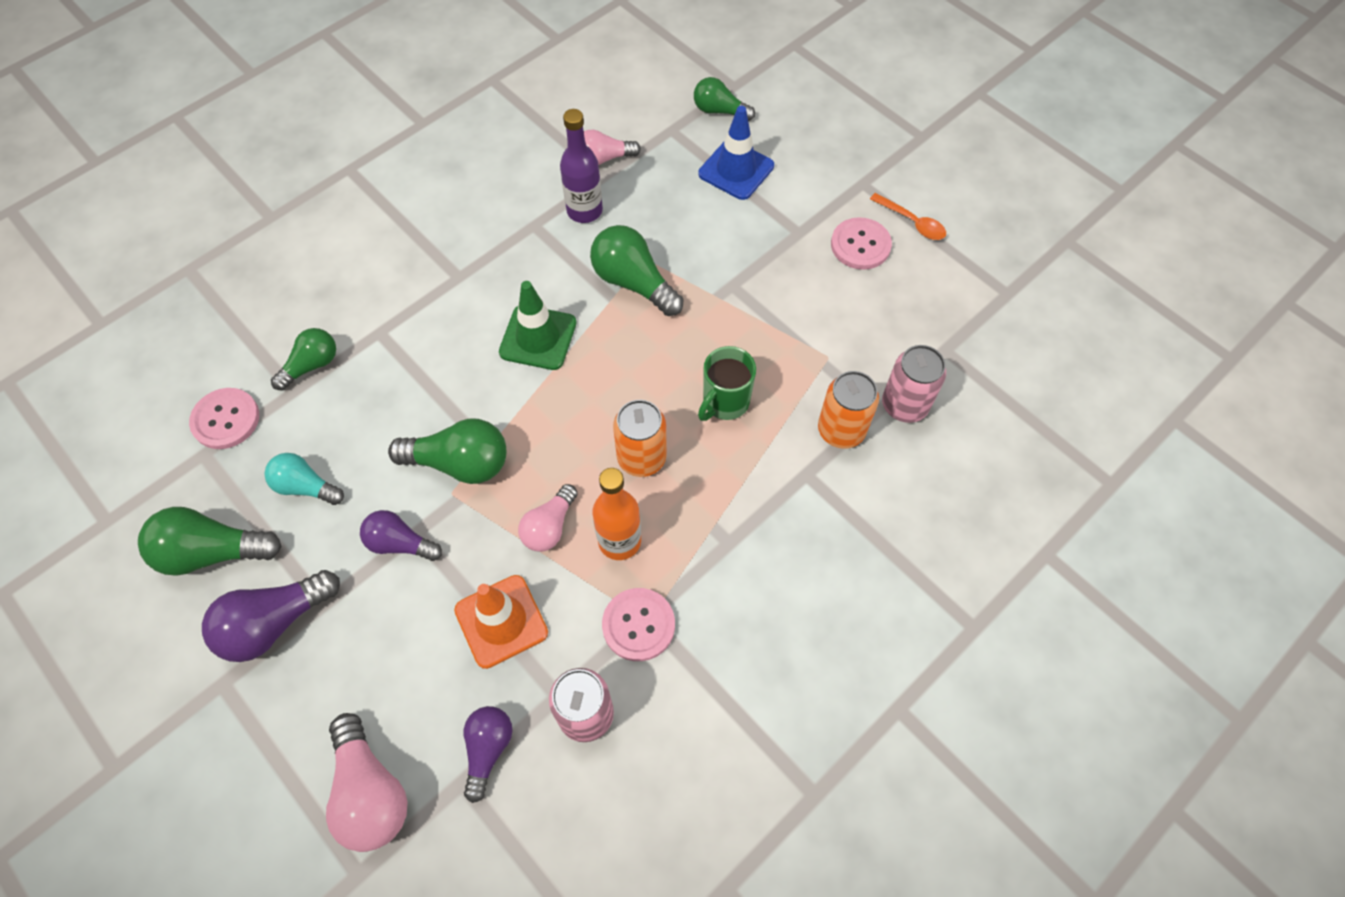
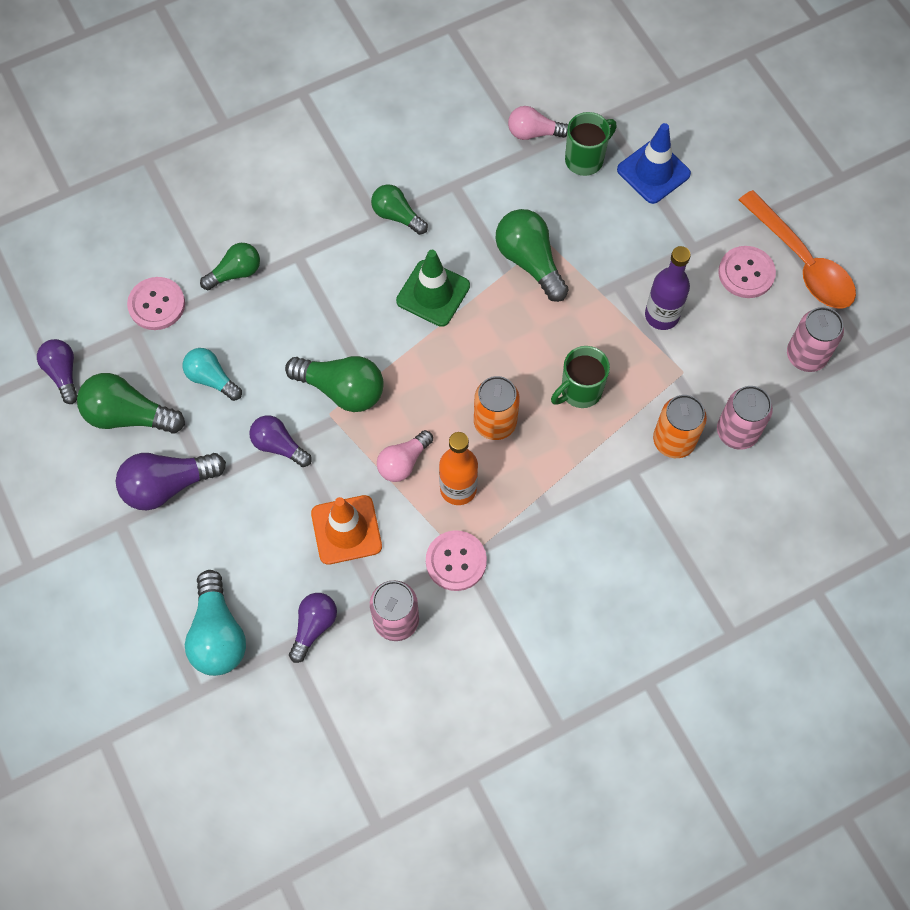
camera: 15 degrees right, 5 degrees up
pink light bulb [326,713,407,852] -> turquoise light bulb [185,570,246,676]
purple bottle [560,109,603,223] -> purple bottle moved to [645,246,691,330]
green light bulb [694,77,755,121] -> green light bulb moved to [371,184,428,235]
orange spoon [870,193,946,240] -> orange spoon [739,190,856,308], size x1.95
none -> purple light bulb [37,339,78,404]
none -> green mug [565,112,617,176]
none -> pink can [787,307,844,372]

